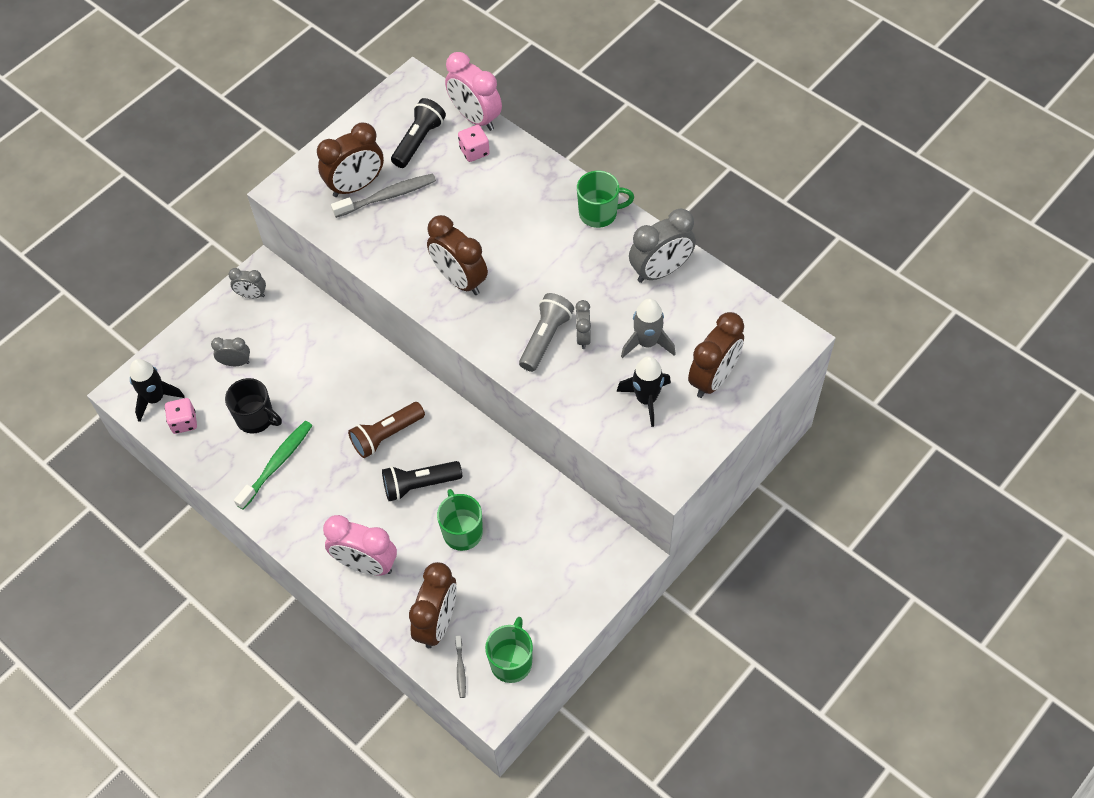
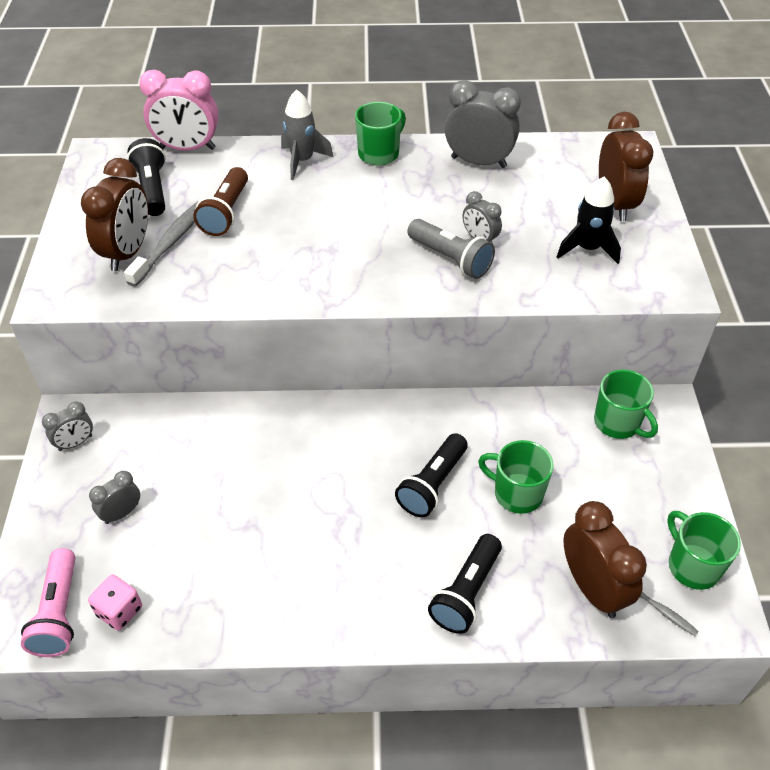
camera: 45 degrees left, 10 degrees down
black rocket [129,359,185,422] -> pink flashlight [21,548,76,657]
black mug [225,378,282,434] -> none
green toothbrush [234,421,313,510] -> none
pink clock [323,515,397,576] -> black flashlight [428,534,502,634]
brown flashlight [348,402,425,458] -> brown flashlight moved to [193,167,248,236]
brown clock [427,215,488,295] -> none
pink dice [458,125,490,162] -> none
grey flashlight [519,293,574,372] -> grey flashlight turned 150 degrees clockwise [407,219,495,279]
grey rocket [621,298,676,358] -> grey rocket moved to [281,90,334,180]
grey clock [629,209,696,283] -> grey clock turned 90 degrees counterclockwise [445,80,521,168]
none -> green mug [594,369,658,439]

